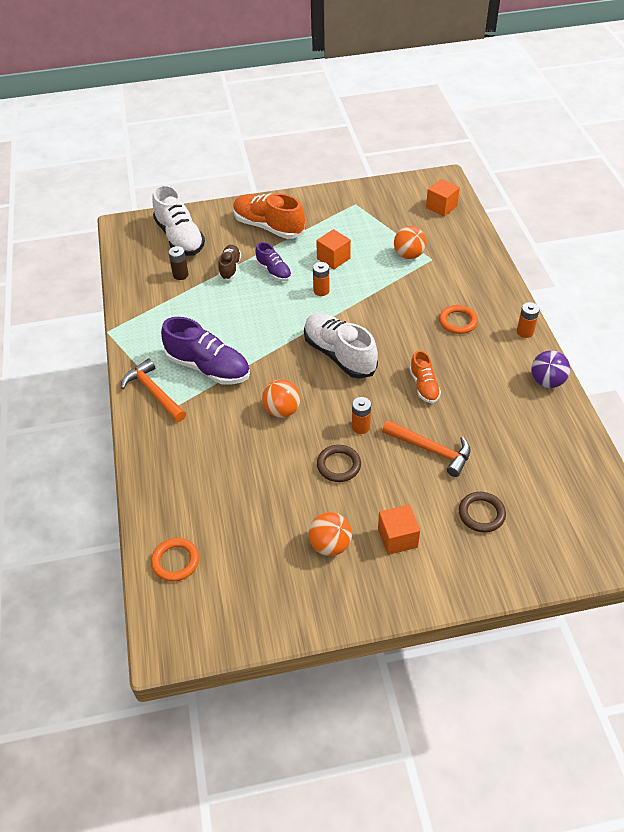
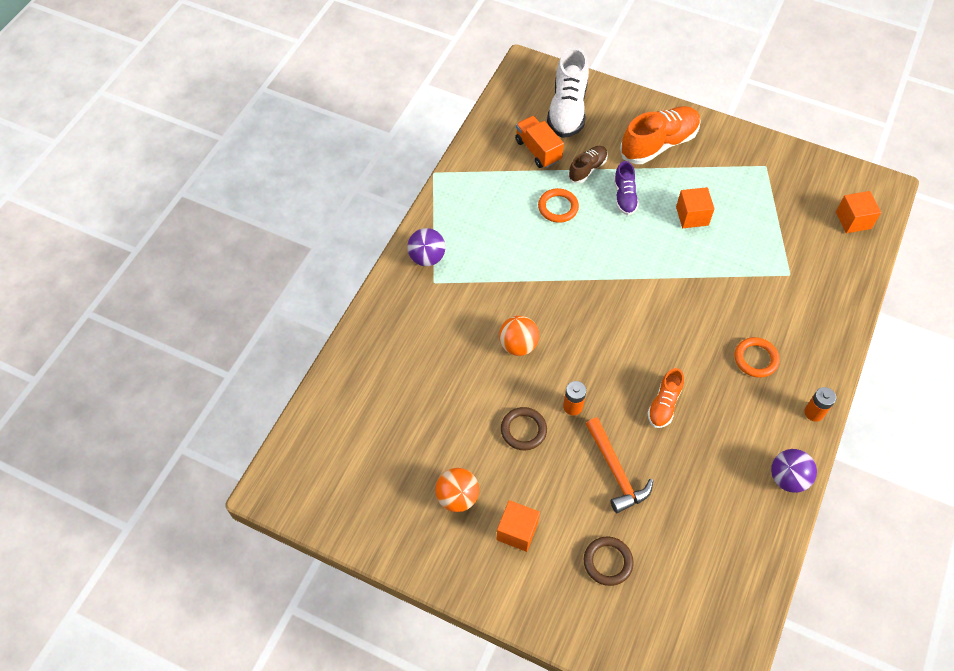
camera: 35 degrees right, 10 degrees up
orange hammer [121,358,186,422] -> purple ball [407,228,445,266]
orange ring [151,538,199,582] -> orange ring moved to [538,188,579,223]
purple shoe [161,317,250,385] -> none
brown battery [168,246,189,280] -> orange truck [515,116,564,168]
orange shoe [233,193,305,239] -> orange shoe turned 75 degrees clockwise [620,106,701,164]
white shoe [304,313,378,378] -> none
orange battery [313,262,330,296] -> none
orange ball [394,226,427,259] -> none

